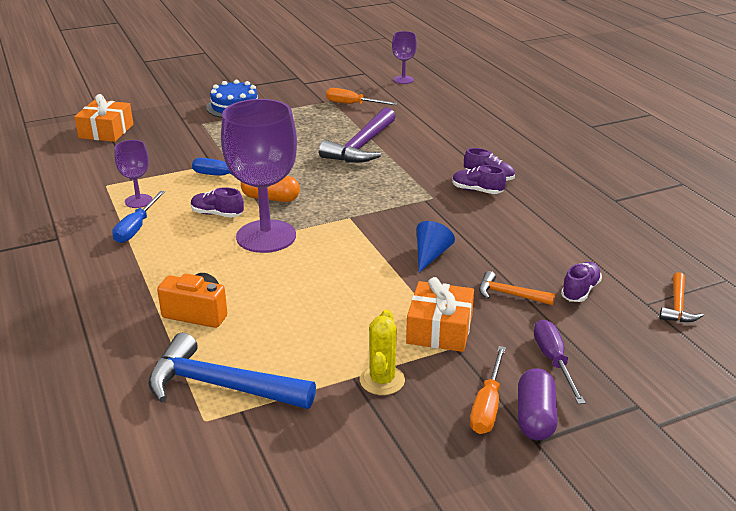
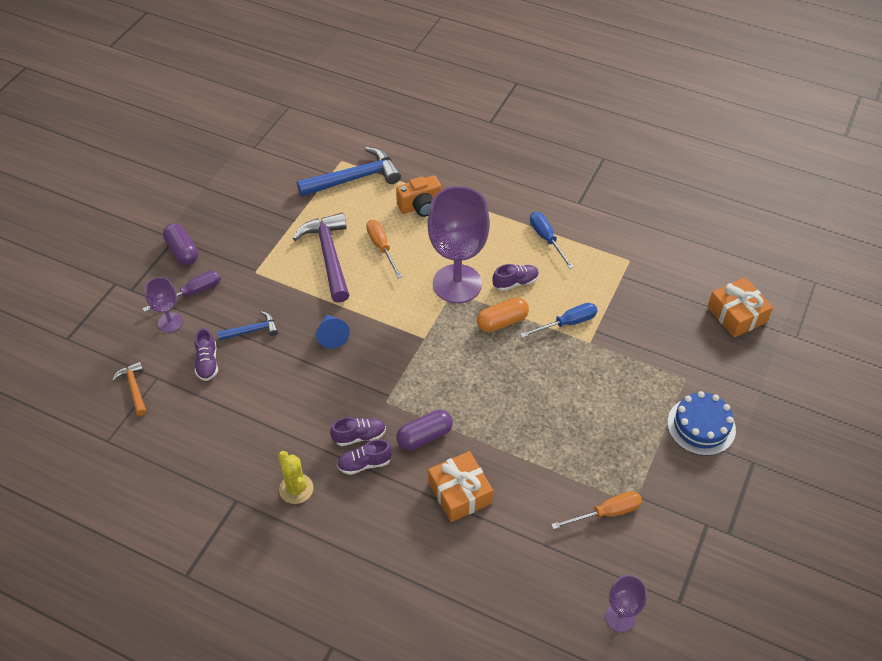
camera: 140 degrees right, 20 degrees up
purple goblet [114,140,152,208] -> purple goblet moved to [145,277,183,332]
purple hammer [319,107,396,163] -> purple hammer moved to [293,213,349,303]
yellow cactus [360,309,405,395] -> yellow cactus moved to [278,451,313,504]
orange gift [406,277,474,352] -> orange gift moved to [428,451,493,522]
orange screwdriver [470,346,506,434] -> orange screwdriver moved to [366,220,402,278]
orange hammer [479,271,555,305] -> blue hammer [217,311,278,341]
purple screwdriver [534,319,586,404] -> purple screwdriver turned 75 degrees counterclockwise [142,271,221,312]
none -> purple capsule [396,410,453,450]

